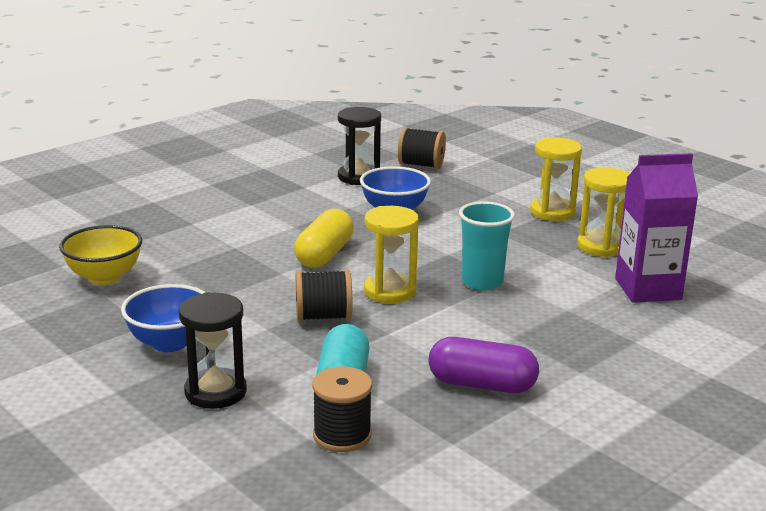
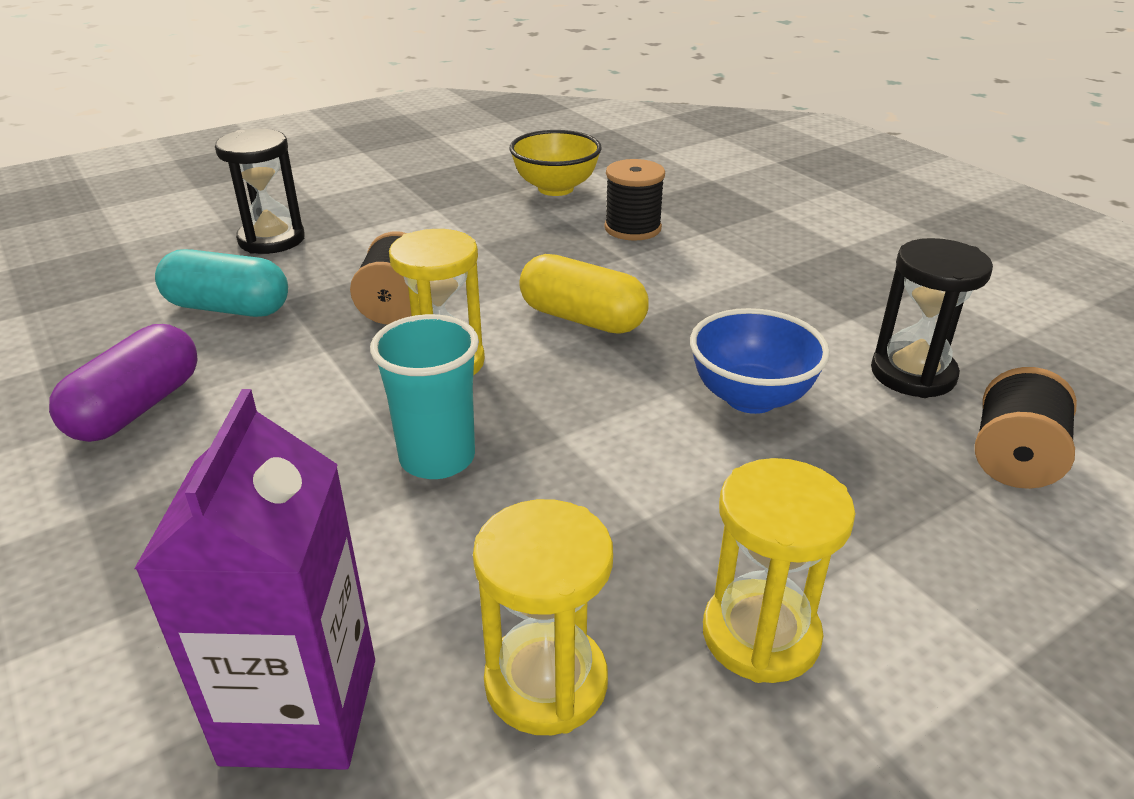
camera: 100 degrees right, 10 degrees up
blue bowl [121,284,205,352] -> none
black spool [312,366,372,452] -> black spool moved to [604,159,665,241]

